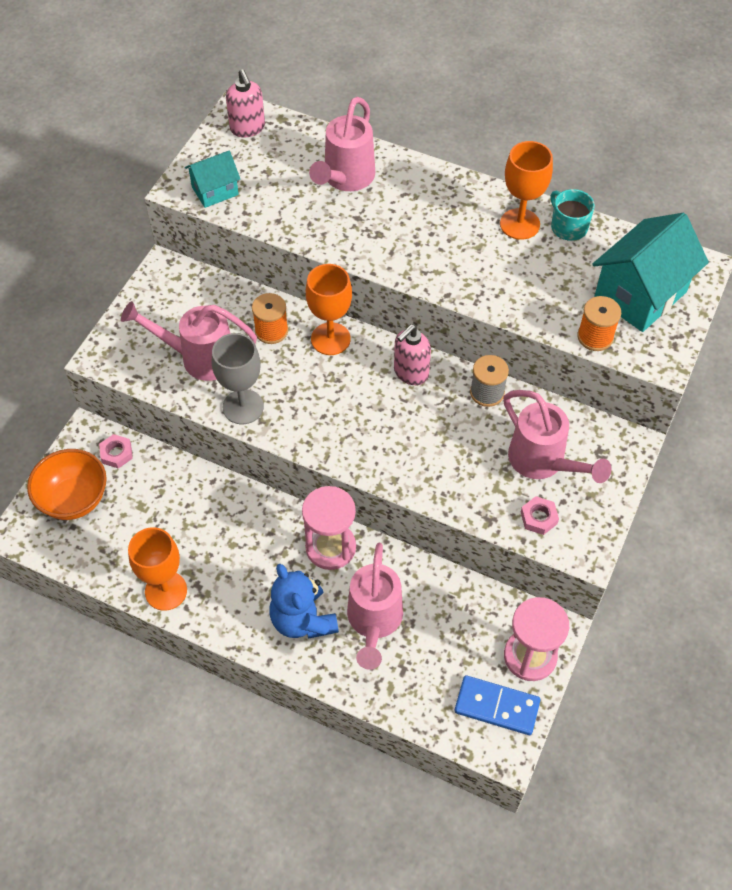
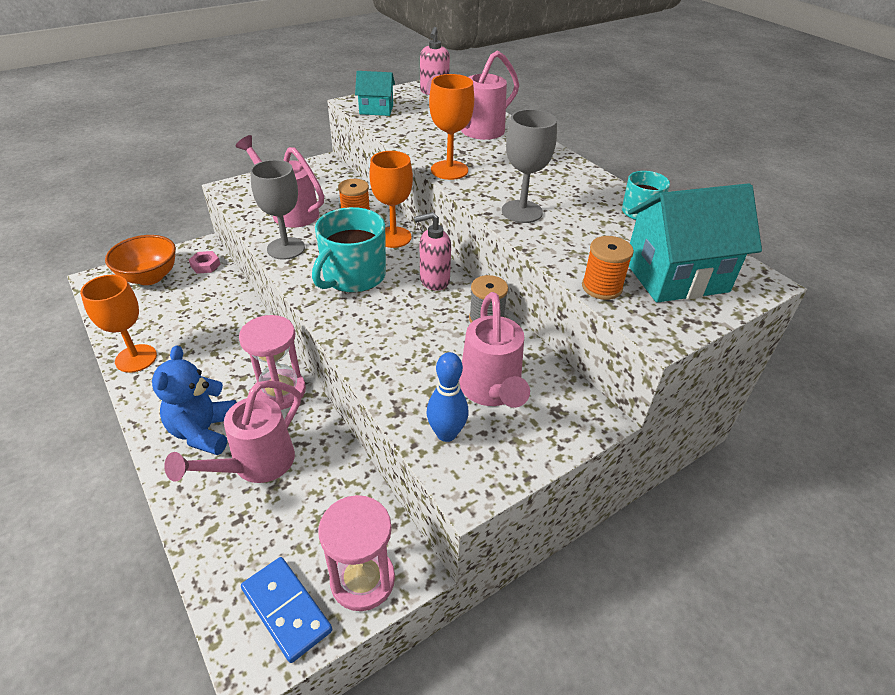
camera: 30 degrees right, 15 degrees down
orange goblet [500,141,553,240] -> orange goblet moved to [429,74,474,180]
pink nut [521,496,559,535] -> blue bowling pin [426,352,468,442]
none -> turquoise mug [312,207,386,293]
none -> grey goblet [502,109,557,223]

